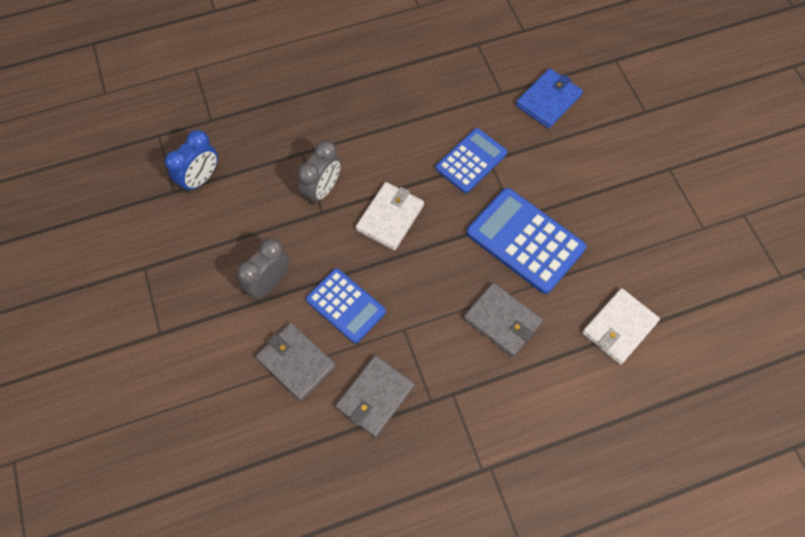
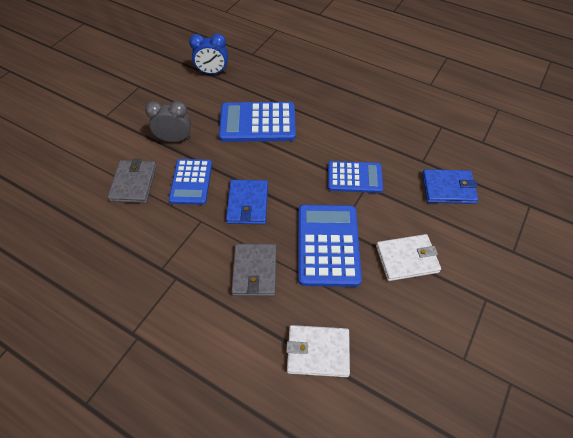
camera: 50 degrees right, 10 degrees down
grey clock [297,140,341,205] -> blue calculator [219,102,296,142]
grey wallet [335,355,415,438] -> none
white wallet [356,182,424,250] -> white wallet moved to [376,234,441,281]
none -> blue wallet [226,180,268,224]

